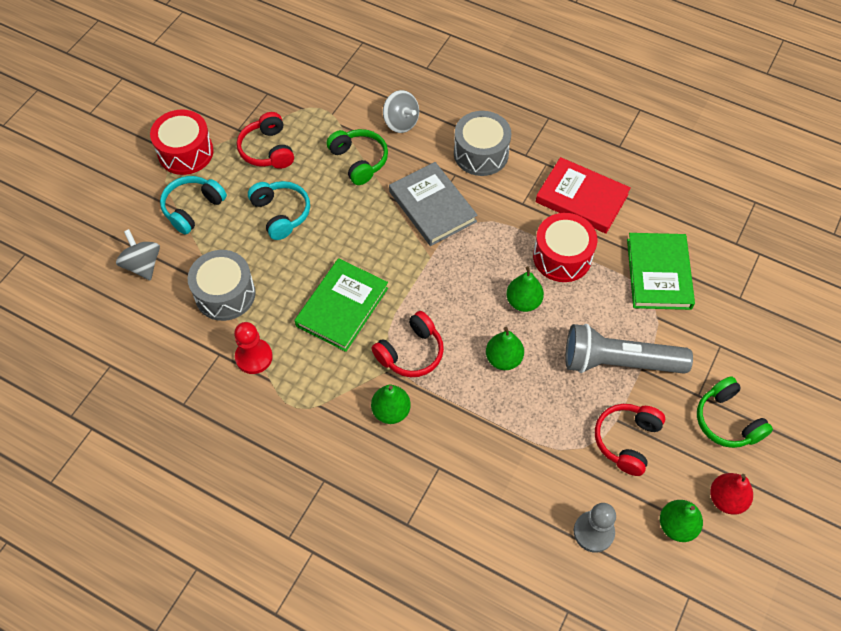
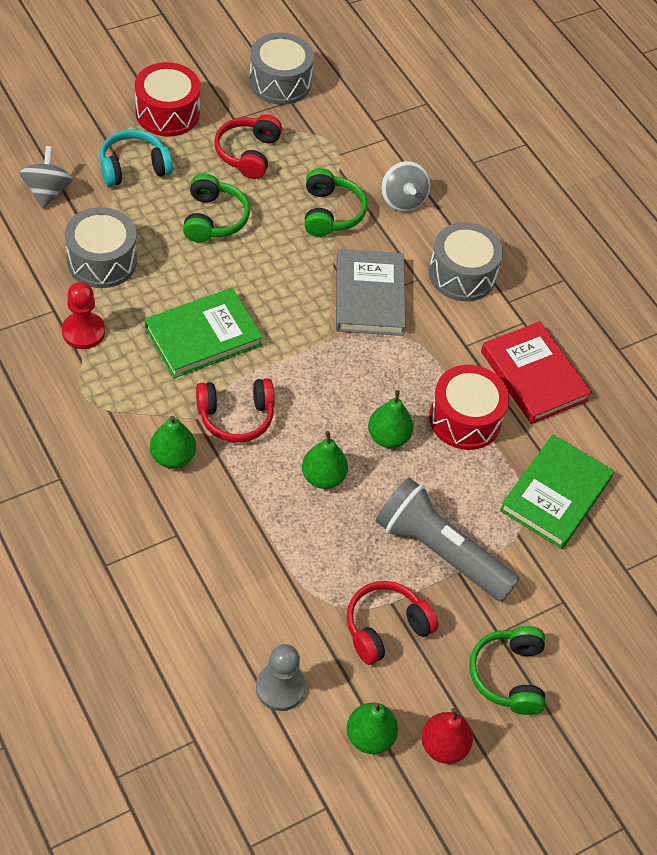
camera: 25 degrees right, 5 degrees down
turquoise headphones [248,181,310,240] -> green headphones [183,173,250,242]
none -> grey drum [249,32,314,105]

